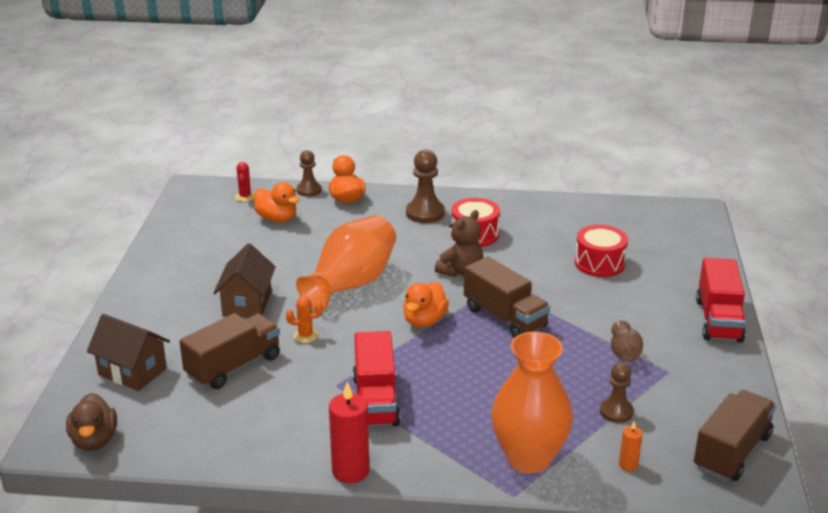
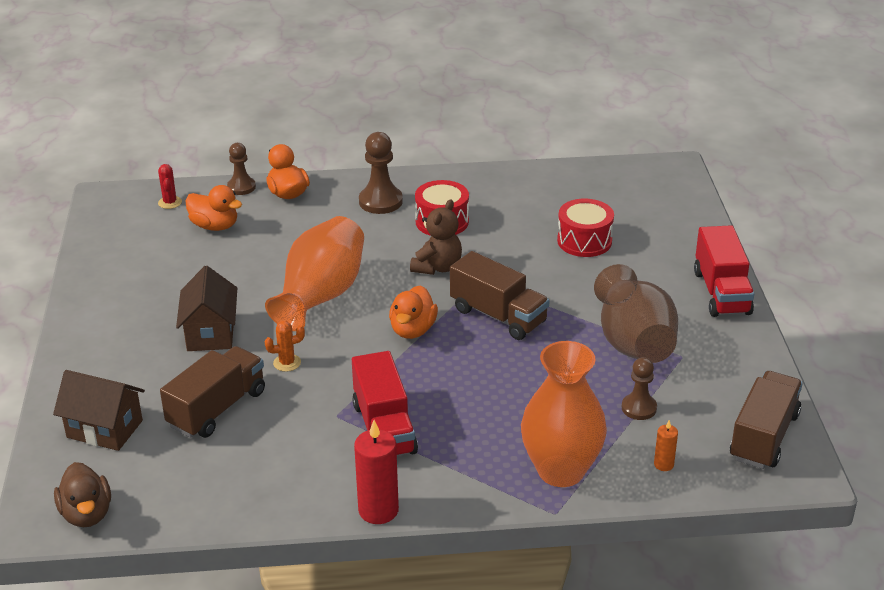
camera: 10 degrees left, 5 degrees up
brown vase [611,321,643,362] -> brown vase [594,264,678,363], size x2.19

